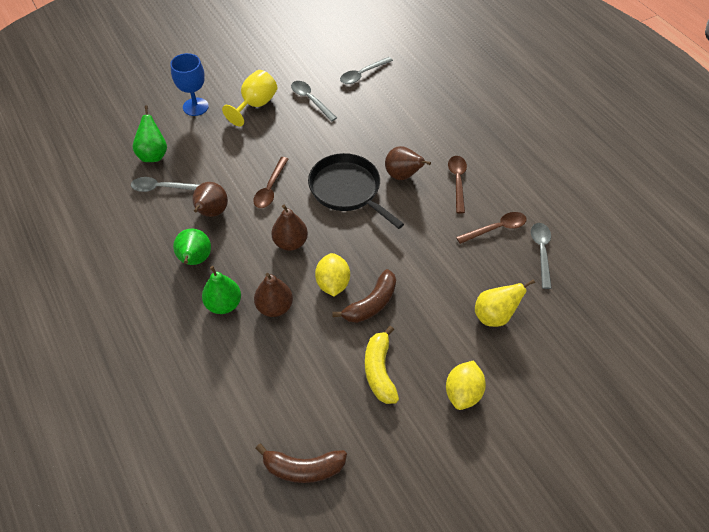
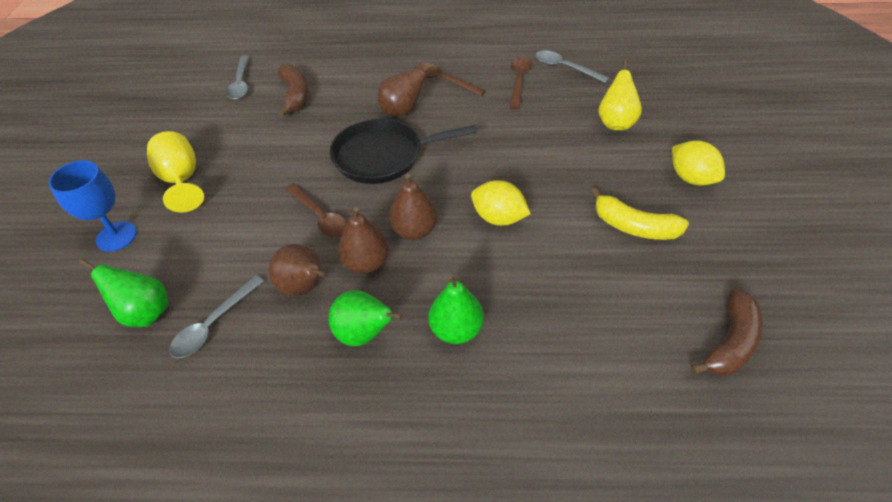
camera: 55 degrees left, 5 degrees down
brown pear [254,273,293,317] -> brown pear moved to [338,207,389,274]
grey spoon [291,81,337,121] -> none
brown banana [332,269,396,323] -> brown banana moved to [278,64,309,117]

